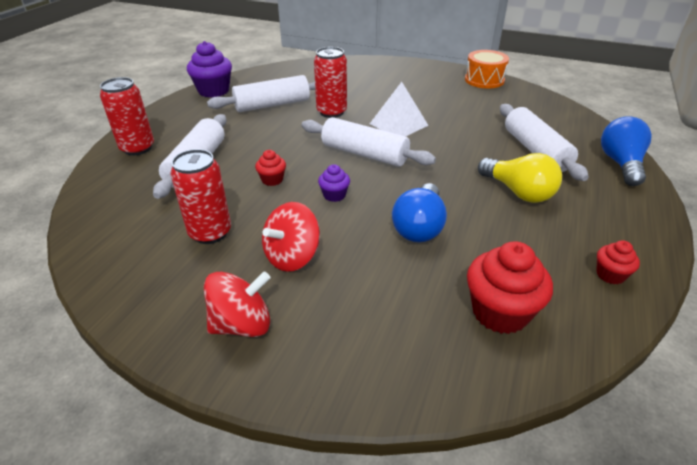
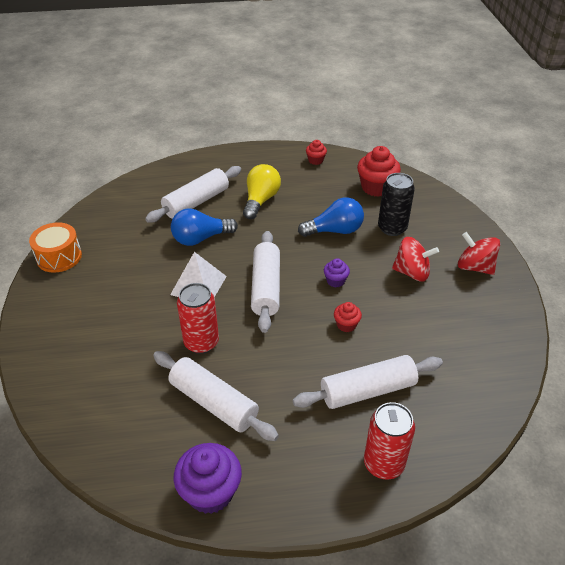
camera: 120 degrees left, 5 degrees up
red can [171,149,231,244] -> none
blue light bulb [601,116,652,186] -> blue light bulb moved to [171,208,238,246]
none -> black can [378,173,415,236]

